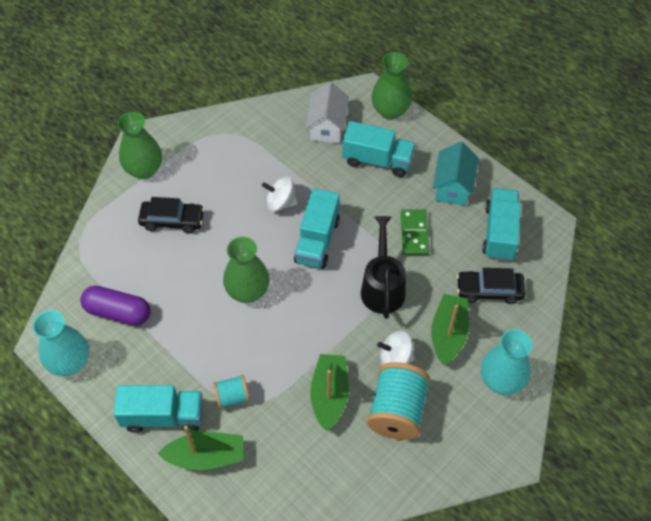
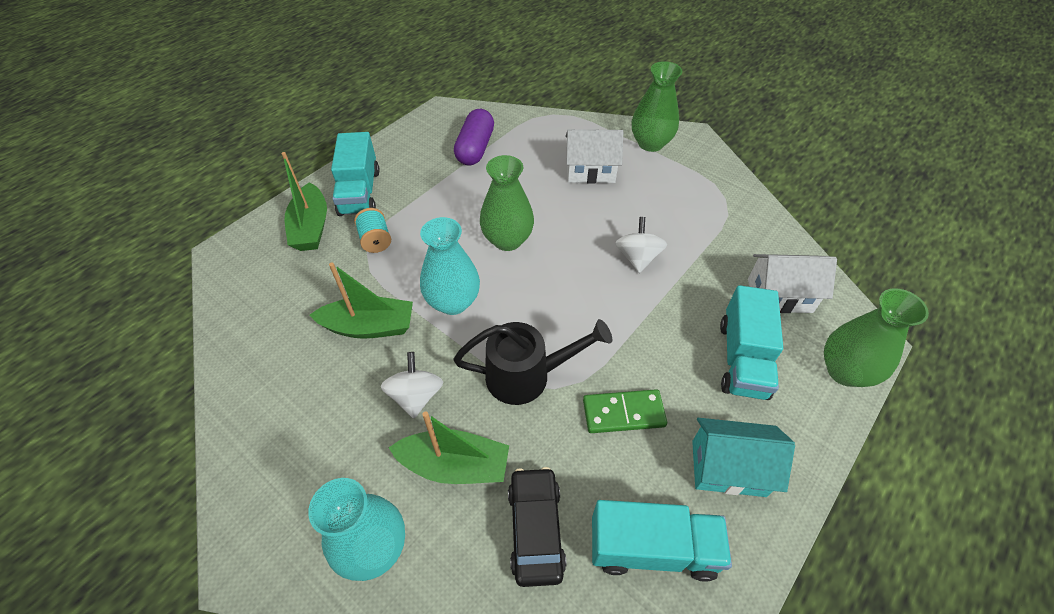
camera: 85 degrees right, 5 degrees down
turquoise vase [33,310,89,376] -> turquoise vase moved to [420,217,480,315]
black car [138,197,205,234] -> white house [565,129,623,183]
turquoise truck [294,188,340,269] -> none
turquoise spool [367,362,431,440] -> none

